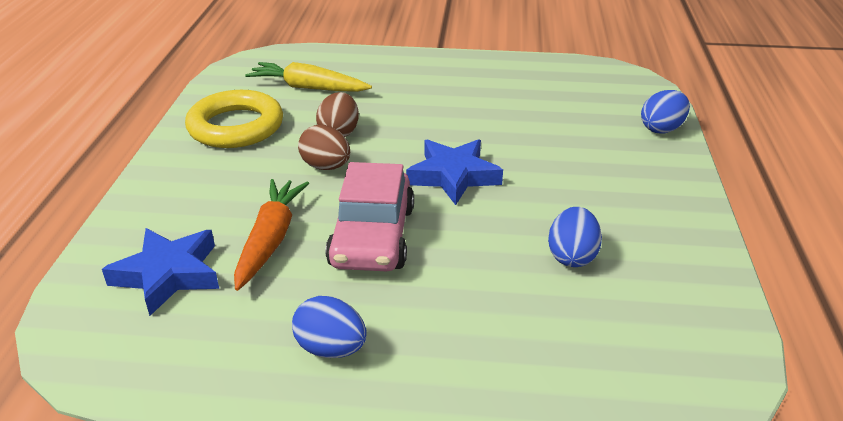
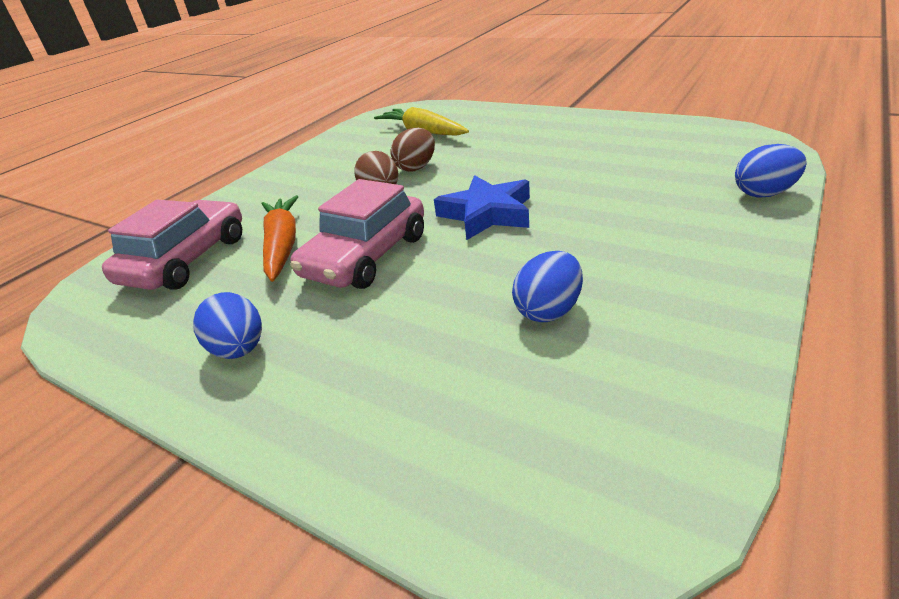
camera: 30 degrees right, 0 degrees up
blue star [102,228,219,316] -> pink car [102,199,242,290]
yellow ring [185,90,283,148] -> none
orange carrot [234,179,309,291] -> orange carrot turned 45 degrees counterclockwise [262,195,299,282]

